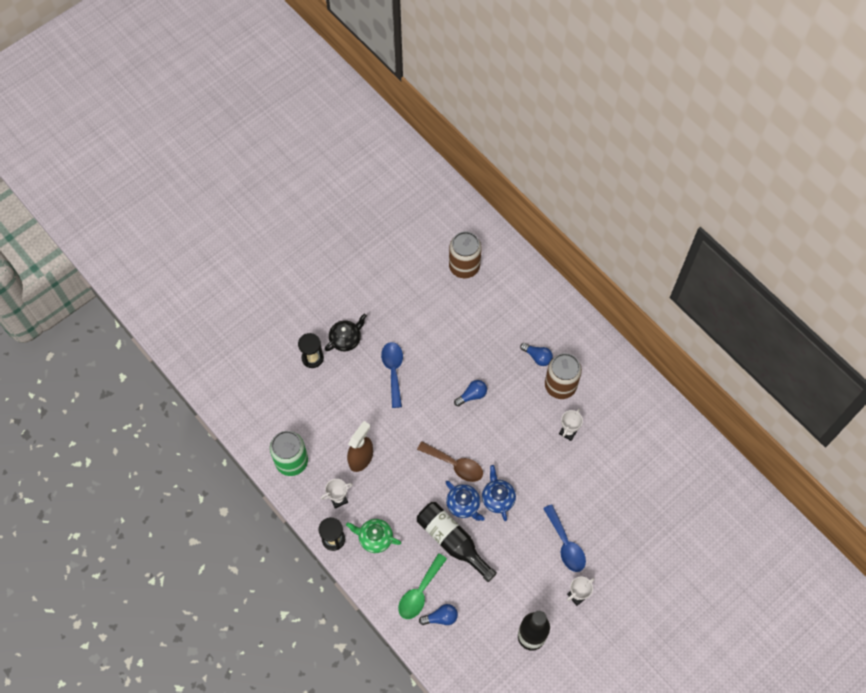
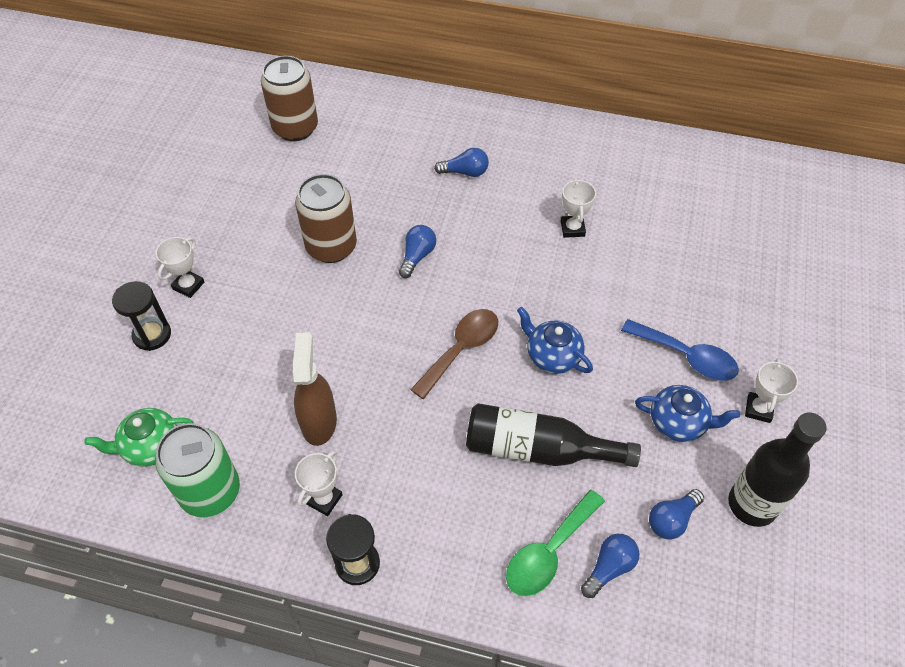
camera: 35 degrees left, 10 degrees down
black teapot [325,314,367,351] -> white trophy [156,237,204,298]
green teapot [346,519,401,553] -> green teapot moved to [85,408,194,466]
blue spoon [381,342,403,408] -> none
green spoon [398,553,447,619] -> green spoon turned 45 degrees clockwise [506,490,605,596]
brown spoon [417,442,483,482] -> brown spoon turned 45 degrees counterclockwise [410,309,498,399]
blue teapot [446,481,485,521] -> blue teapot moved to [635,385,740,442]
brown can [545,353,582,399] -> brown can moved to [295,174,357,263]
none -> blue light bulb [649,489,704,539]

